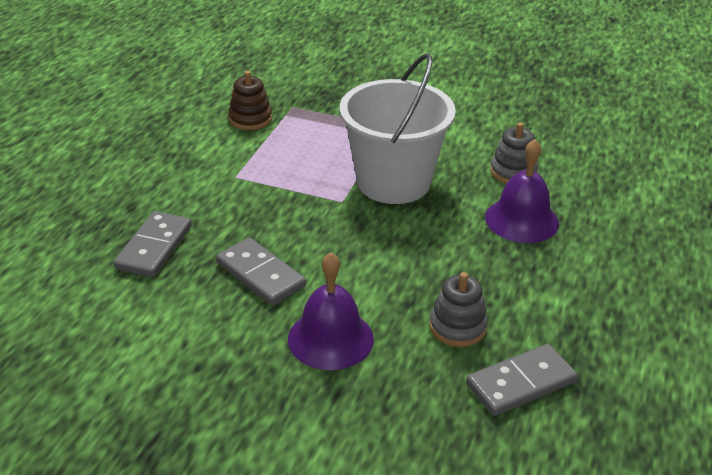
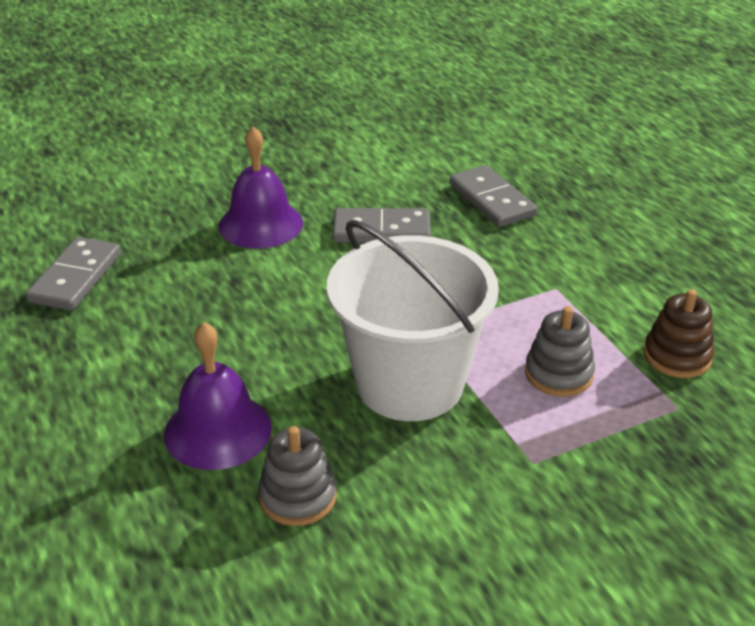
camera: 135 degrees right, 0 degrees up
grey stacking toy [429,272,488,347] -> grey stacking toy moved to [525,306,595,397]

